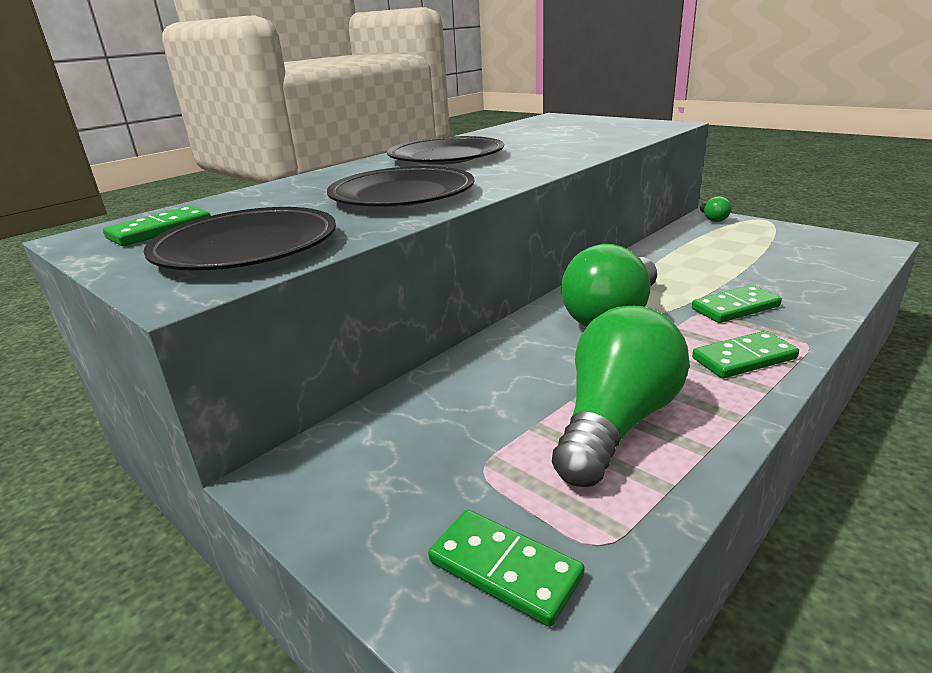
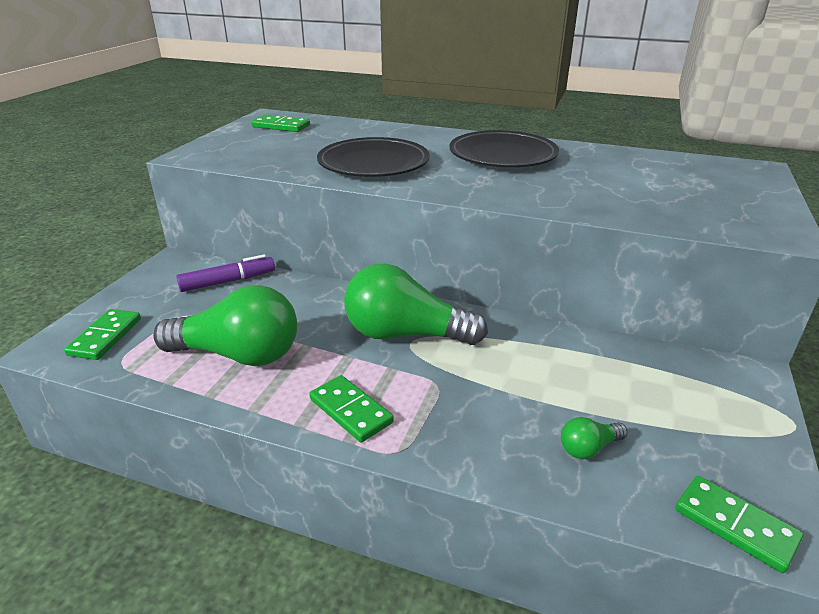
camera: 65 degrees right, 5 degrees up
black plate [144,207,336,271] -> none
green domino [692,285,782,323] -> green domino moved to [675,476,803,573]
green light bulb [700,196,731,222] -> green light bulb moved to [561,417,628,459]
none -> purple marker [176,254,275,292]

